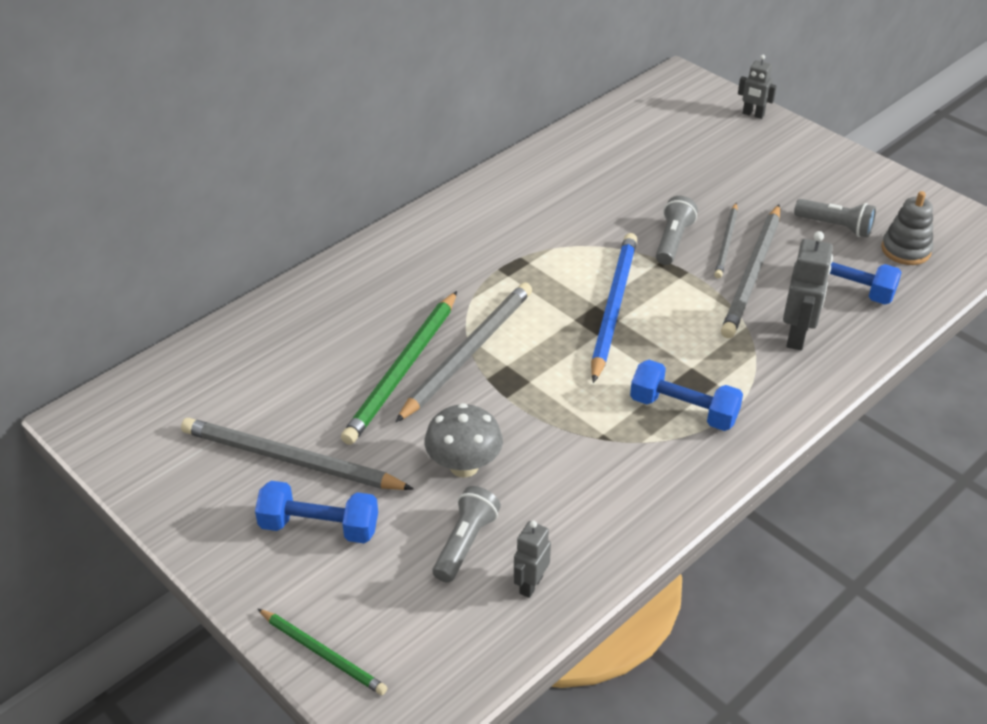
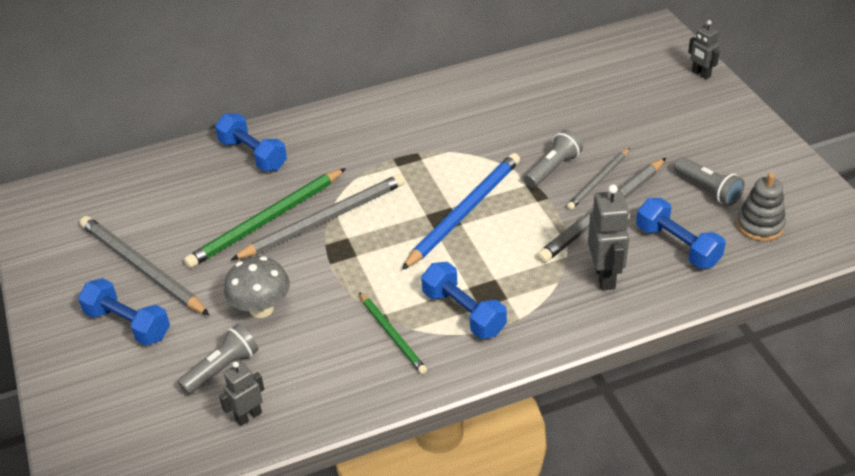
camera: 25 degrees right, 0 degrees up
green pencil [258,609,387,695] -> green pencil moved to [359,292,427,374]
grey robot [783,231,833,350] -> grey robot turned 45 degrees counterclockwise [588,184,630,290]
none -> blue dumbbell [215,113,287,171]

